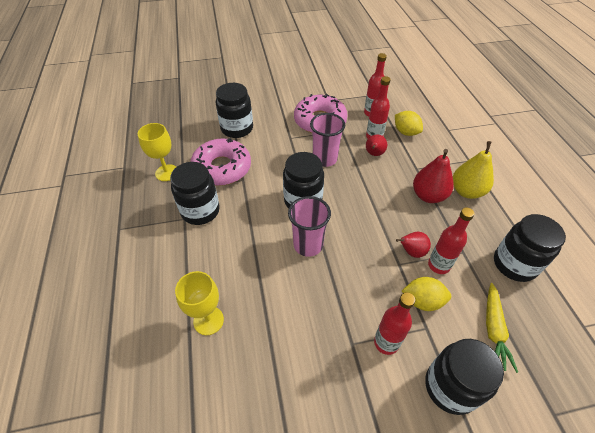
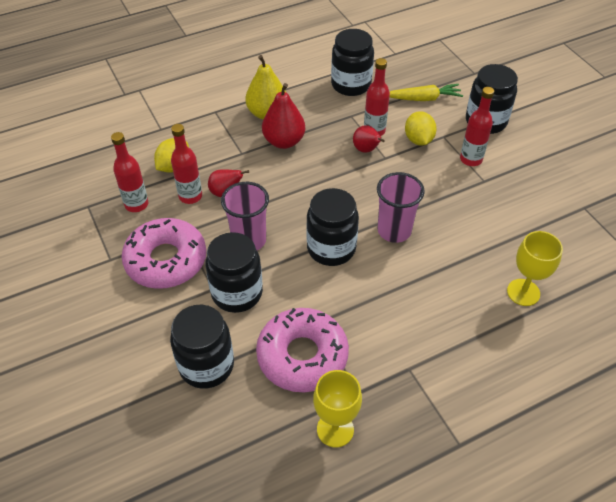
camera: 105 degrees left, 0 degrees up
black jar [170,162,220,225] -> black jar moved to [206,232,263,313]

